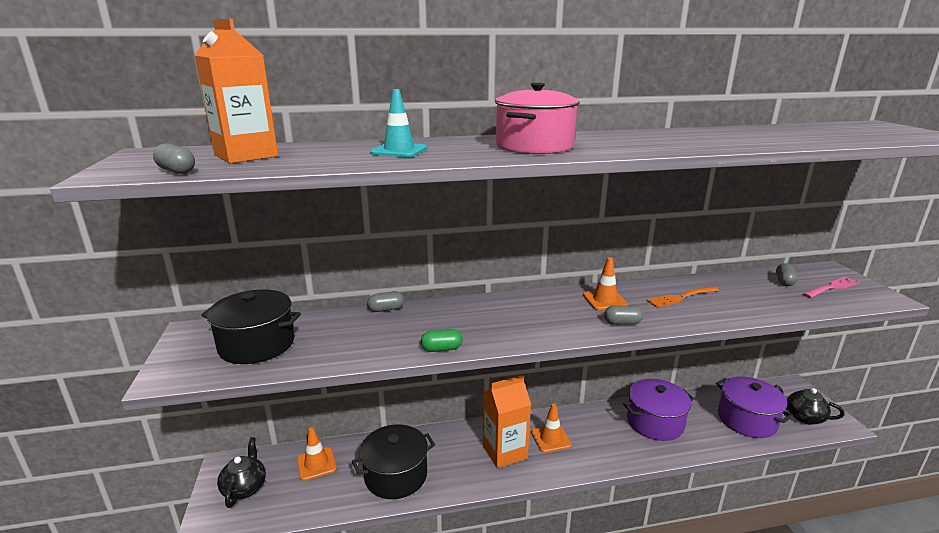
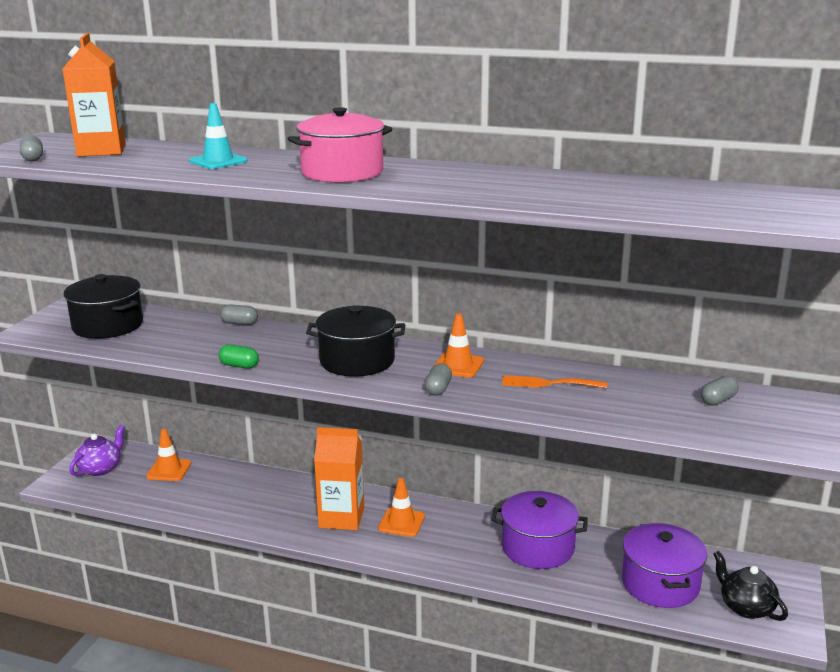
camera: 30 degrees right, 0 degrees up
black teapot [217,437,266,508] -> purple teapot [69,425,125,476]
black pot [352,425,435,499] -> black pot moved to [306,305,405,377]
grey capsule [604,305,643,325] -> grey capsule turned 75 degrees clockwise [425,363,452,396]
pink fork [803,277,860,298] -> none

